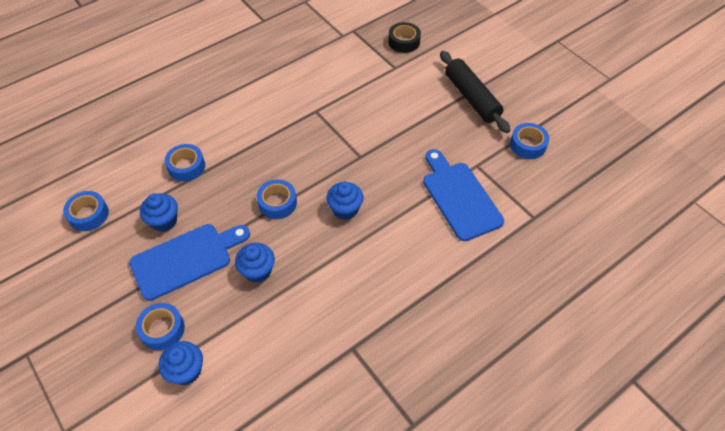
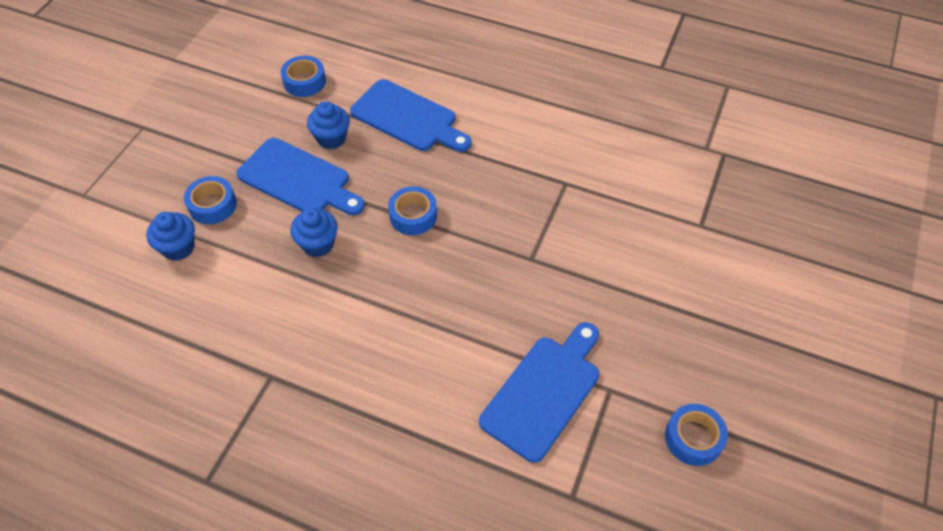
camera: 60 degrees right, 0 degrees up
blue tape [165,144,205,181] -> blue cutting board [350,79,472,152]
blue cupcake [326,182,363,220] -> none
black tape [388,22,421,53] -> none
black rolling pin [440,51,510,133] -> none

